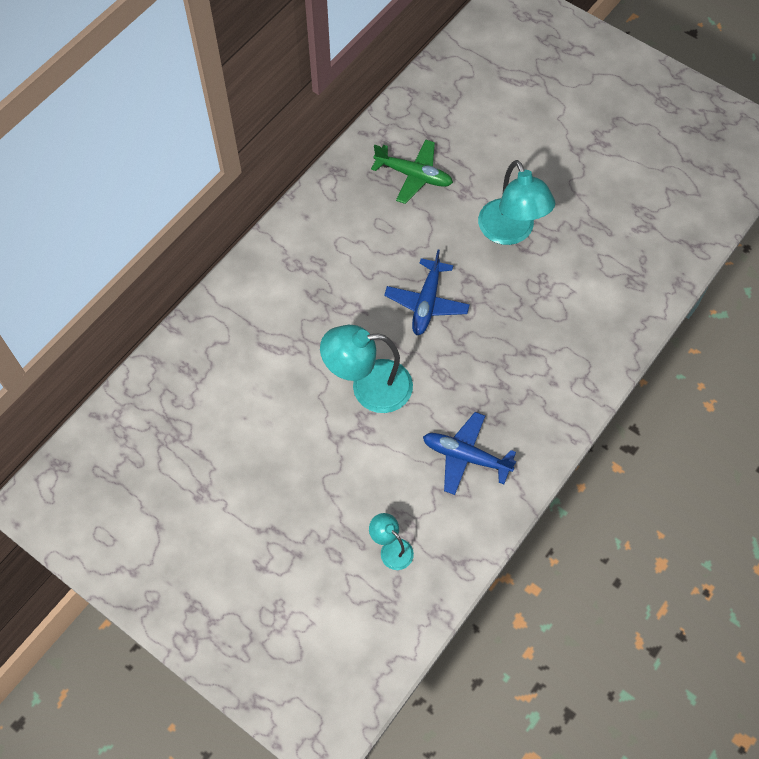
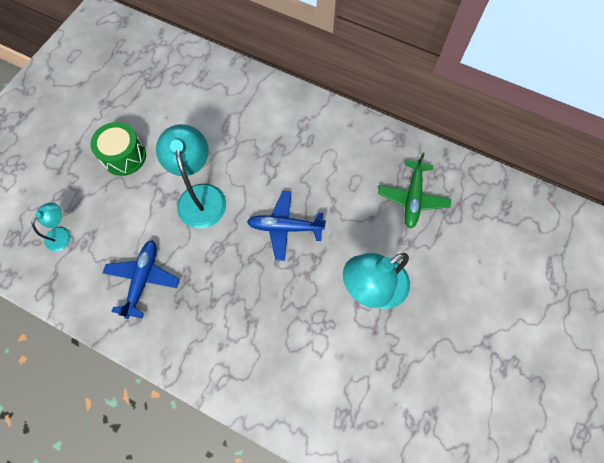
camera: 80 degrees right, 5 degrees up
none -> green drum [90,122,146,176]

